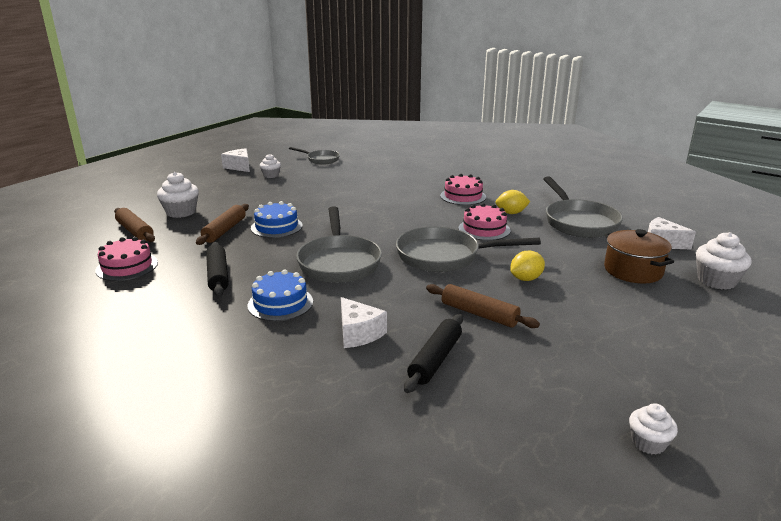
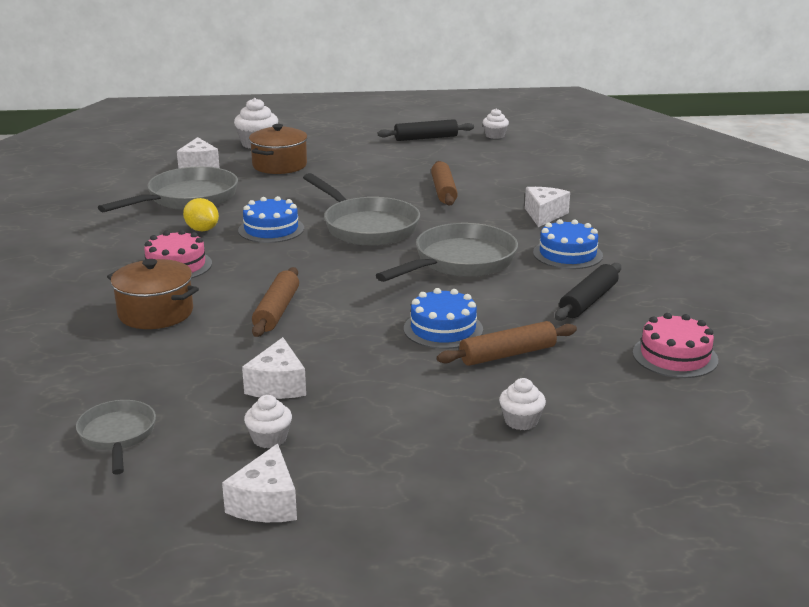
camera: 130 degrees left, 0 degrees up
brown rolling pin [114,208,155,242] -> brown rolling pin moved to [252,267,299,337]
white cupcake [157,172,199,218] -> white cupcake [499,378,546,430], size x0.61
black rolling pin [404,314,463,393] -> black rolling pin moved to [378,119,474,141]
pink cake [458,203,511,241] -> blue cake [238,196,304,243]
yellow lemon [510,251,545,281] -> none
none -> brown pot [107,259,199,329]
none -> white cheese [242,337,306,399]

